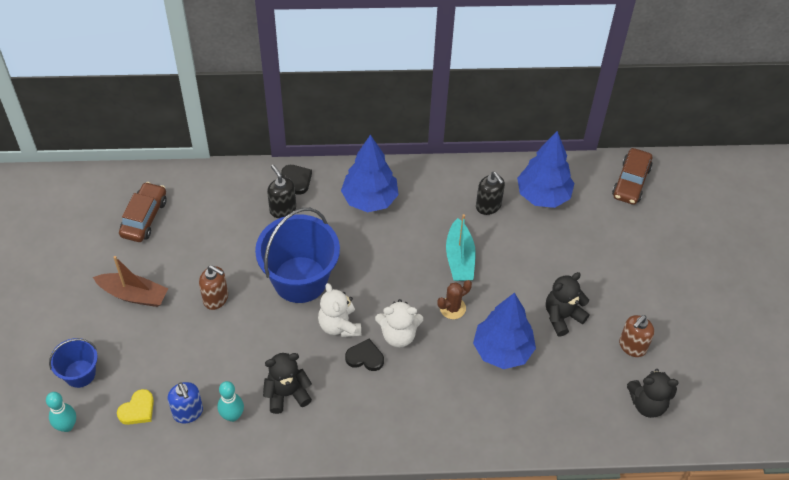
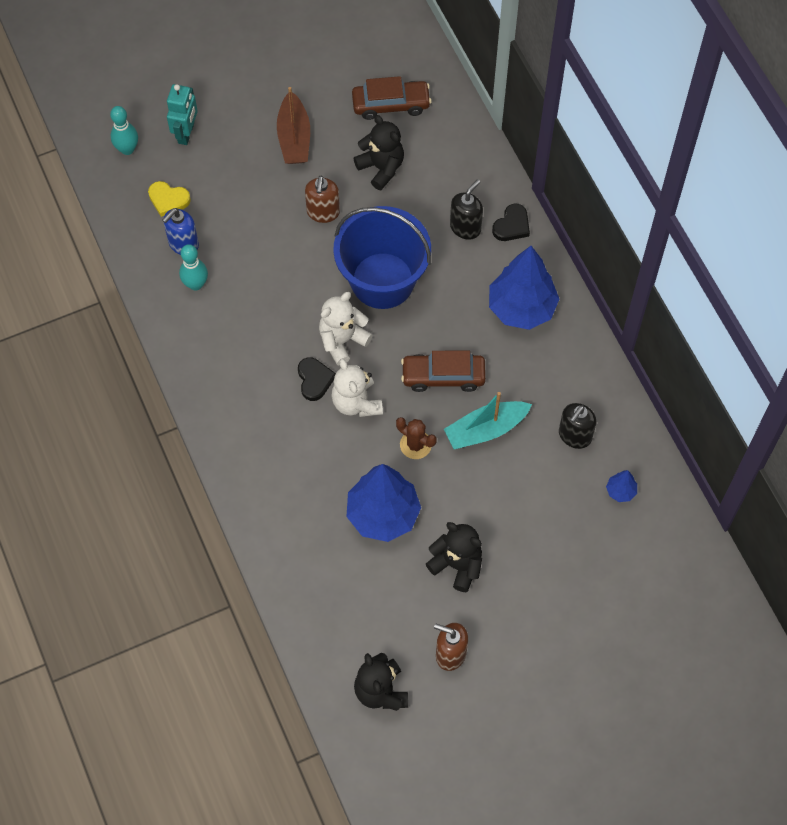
camera: 70 degrees right, 10 degrees up
blue bucket [49,338,98,388] -> turquoise robot [167,84,198,145]
black teddy bear [263,353,312,414] -> black teddy bear moved to [354,115,404,190]
blue tree [517,131,575,208] -> blue tree [606,470,637,502], size x0.43
brown car [612,148,653,205] -> brown car moved to [401,351,486,392]

